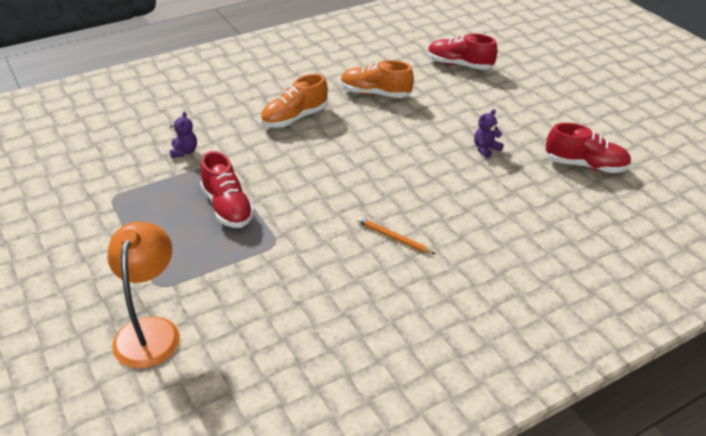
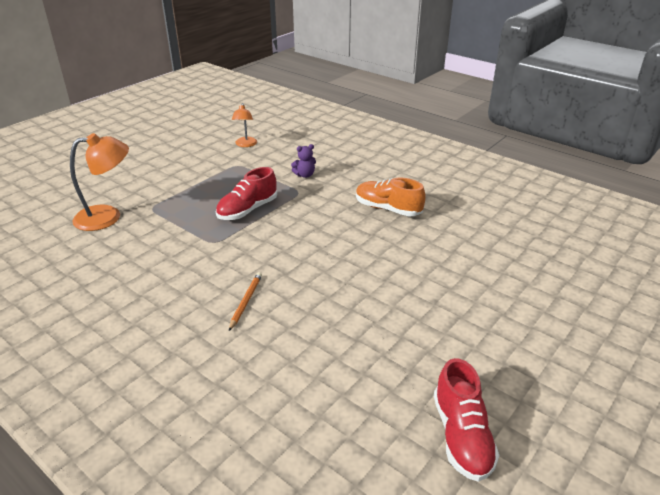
camera: 70 degrees right, 5 degrees down
orange shoe [341,60,414,98] -> none
red shoe [428,34,497,70] -> none
purple teddy bear [474,109,504,158] -> none
none -> orange lamp [232,103,257,147]

